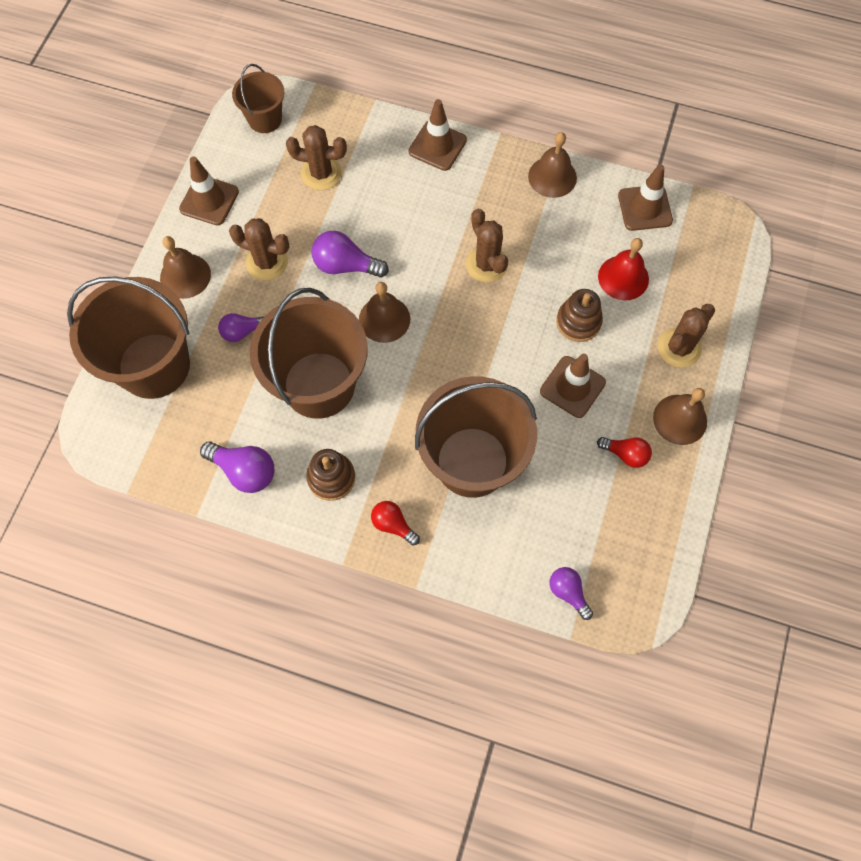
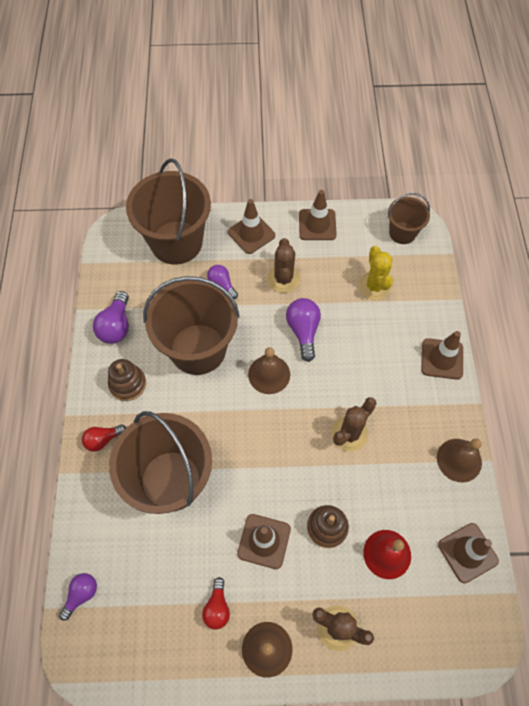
camera: 70 degrees right, 5 degrees down
brown bell [160,236,211,299] -> brown traffic cone [228,199,275,254]
brown cactus [286,125,347,190] -> yellow cactus [358,246,393,300]
red light bulb [371,501,420,546] -> red light bulb turned 135 degrees counterclockwise [82,424,126,452]

